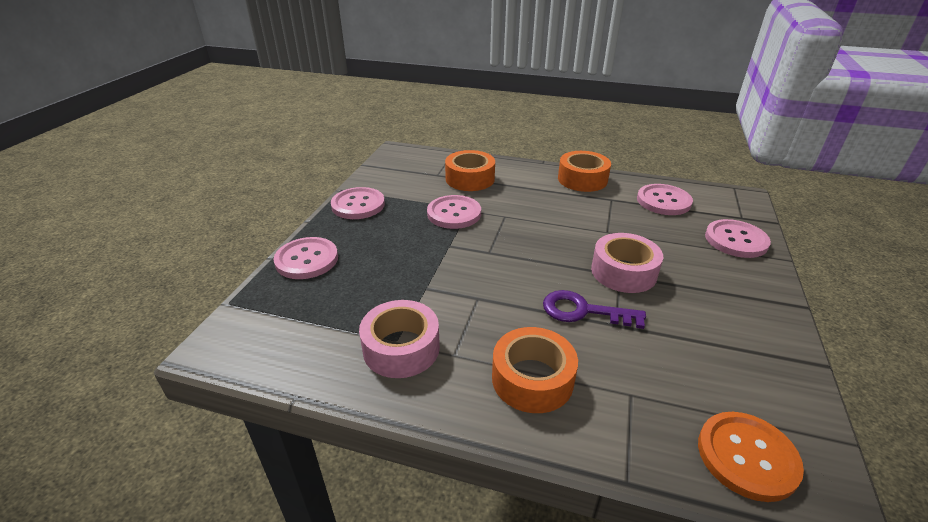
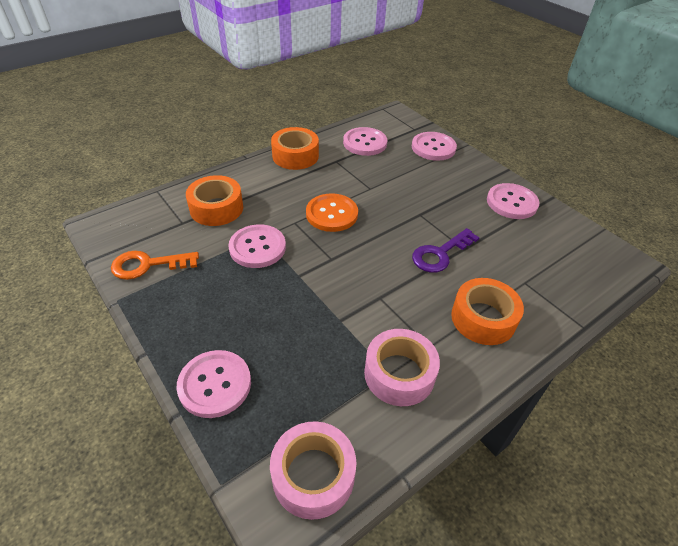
camera: 55 degrees left, 10 degrees up
pink button [331,187,385,219] -> pink button moved to [487,183,540,219]
pink tape [591,233,663,293] -> pink tape moved to [270,421,357,520]
orange button [698,412,804,502] -> orange button moved to [306,193,358,232]
none -> orange key [111,251,199,280]

